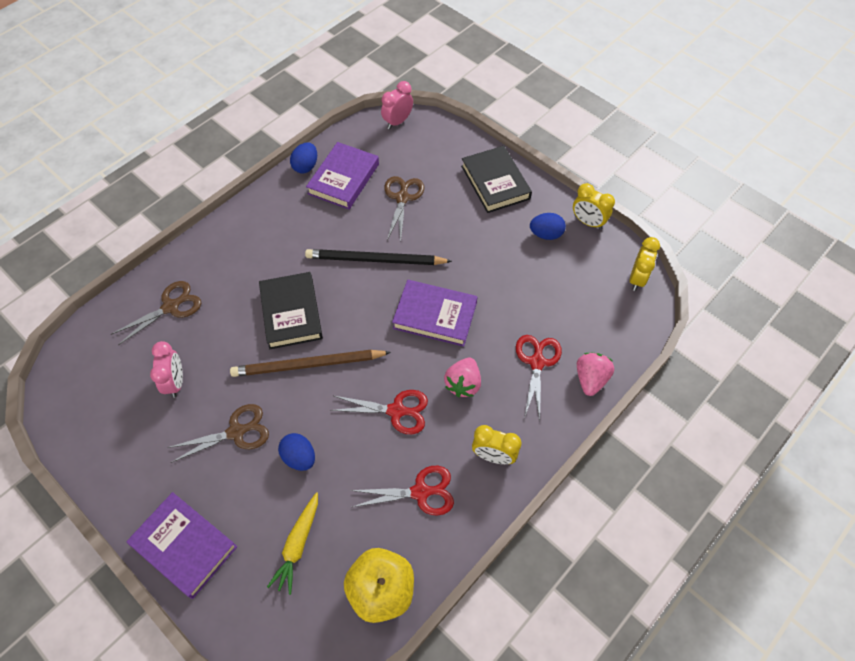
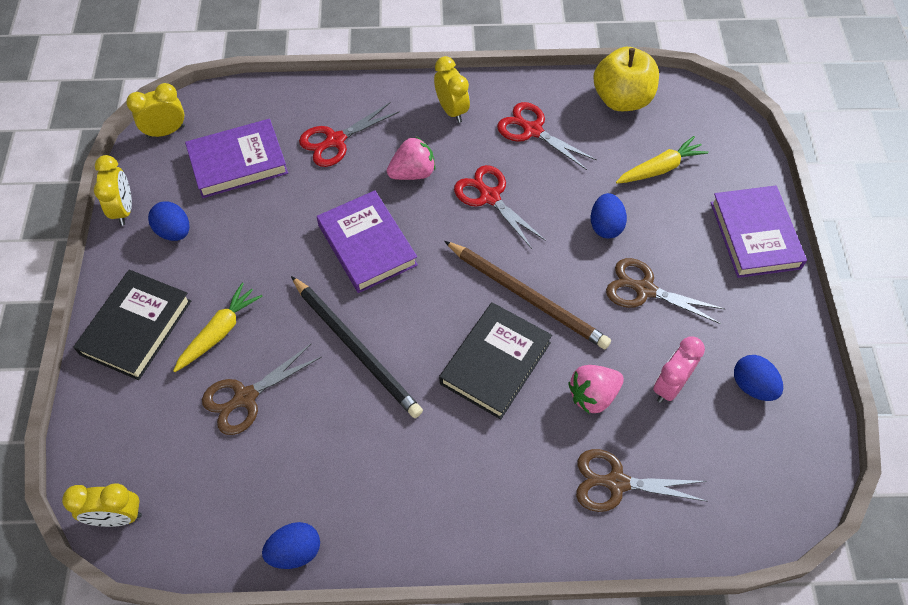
camera: 135 degrees left, 0 degrees up
purple book [306,142,379,210] -> purple book moved to [185,119,288,198]
pink clock [381,81,413,129] -> yellow clock [62,483,142,527]
pink strawberry [577,353,614,396] -> pink strawberry moved to [568,365,624,414]
none -> yellow carrot [173,283,263,372]
none -> blue egg [734,355,783,401]

